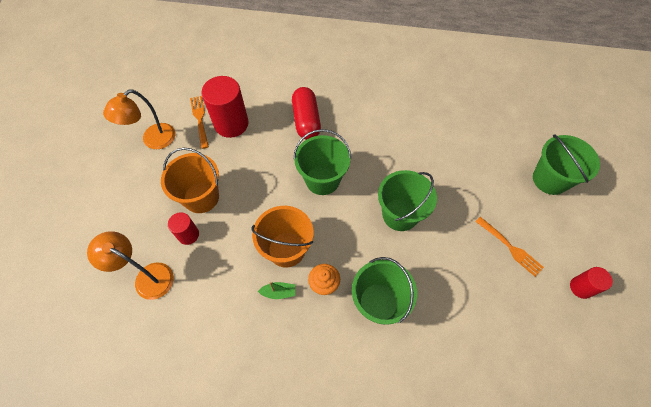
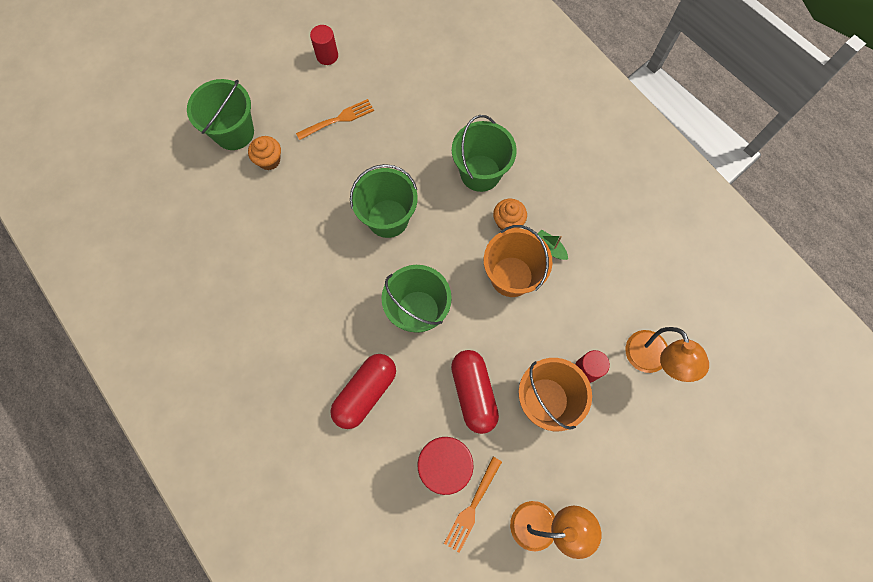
camera: 135 degrees left, 10 degrees up
orange fork [475,217,544,277] -> orange fork turned 60 degrees clockwise [296,99,374,140]
none -> orange cupcake [248,136,281,170]
none -> red capsule [451,350,499,434]

